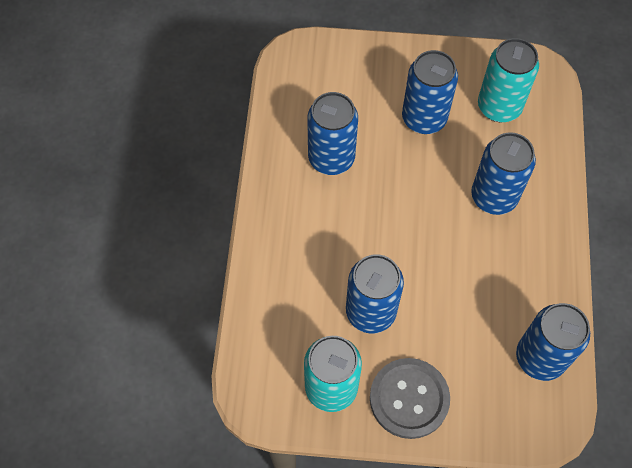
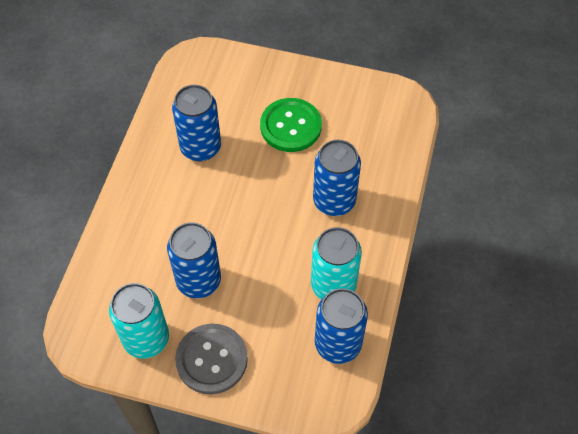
camera: 10 degrees right, 5 degrees down
blue can [402,50,458,134] -> green button [260,98,322,152]
turquoise can [478,38,539,122] -> turquoise can moved to [311,227,362,300]

